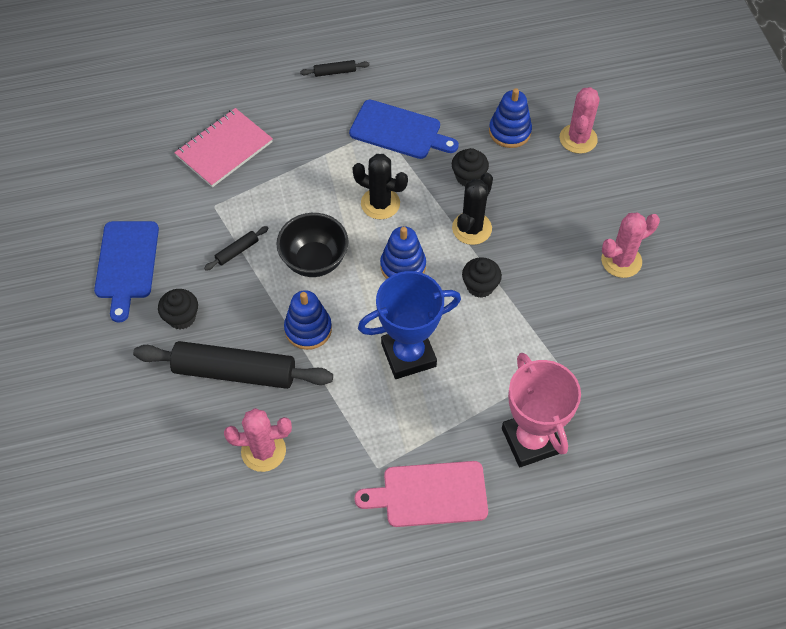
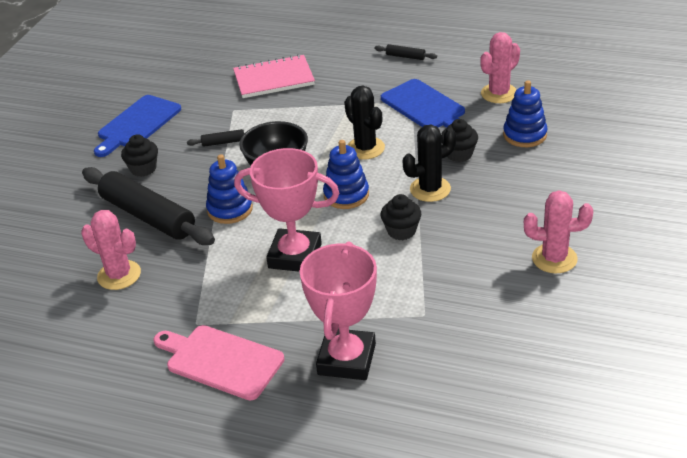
camera: 35 degrees right, 20 degrees down
blue trophy [358,271,461,379] -> pink trophy [234,148,339,272]
pink cactus [560,87,599,154] -> pink cactus moved to [480,32,520,103]

